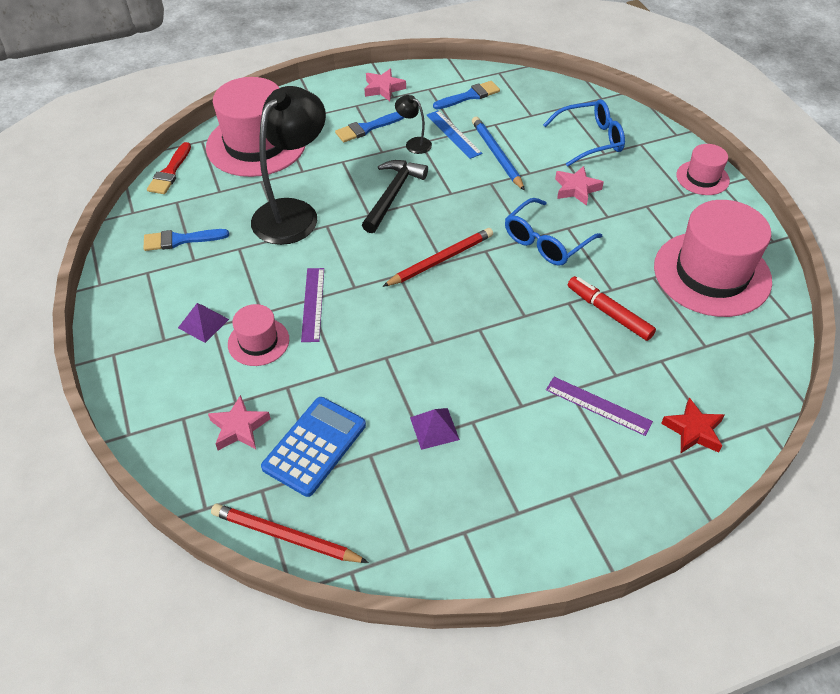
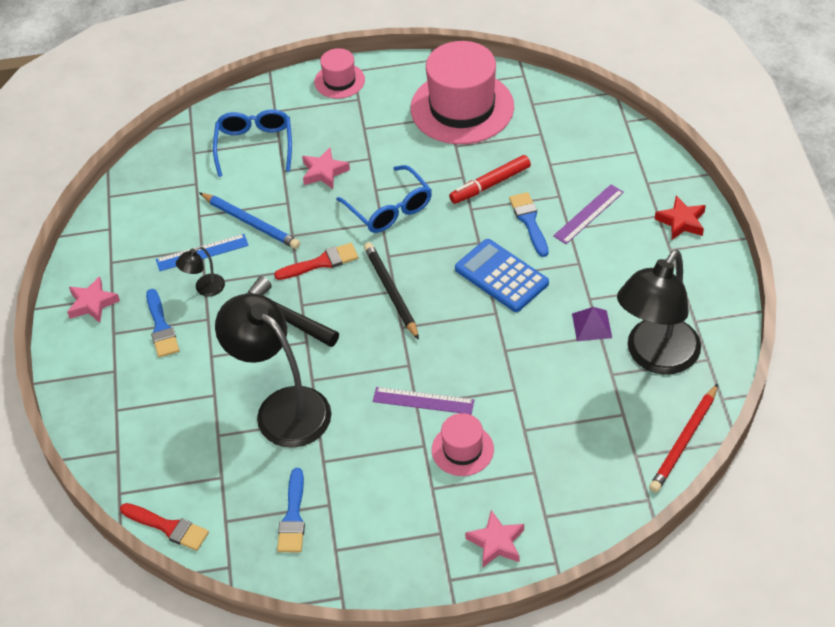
camera: 75 degrees left, 0 degrees up
purple pyramid [178,303,229,343] -> none
pink hat [206,77,305,177] -> none
pink star [208,395,271,450] -> pink star moved to [465,510,524,567]
blue calculator [261,397,366,497] -> blue calculator moved to [455,239,549,312]
red pencil [382,228,493,287] -> black pencil [364,242,419,340]
blue brush [433,81,500,109] -> blue brush moved to [509,192,549,257]
blue pencil [472,117,525,191] -> blue pencil turned 135 degrees counterclockwise [199,193,300,249]
red star [661,397,725,453] -> red star moved to [655,196,706,240]
none -> red brush [274,243,358,280]
none -> black lamp [617,250,701,375]

